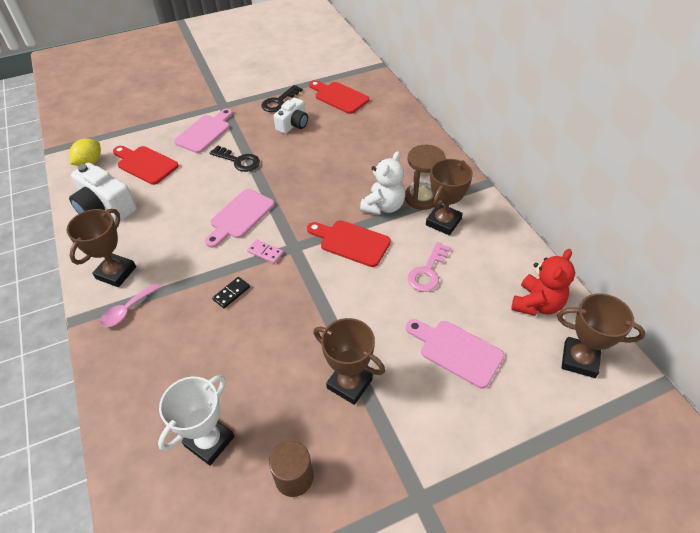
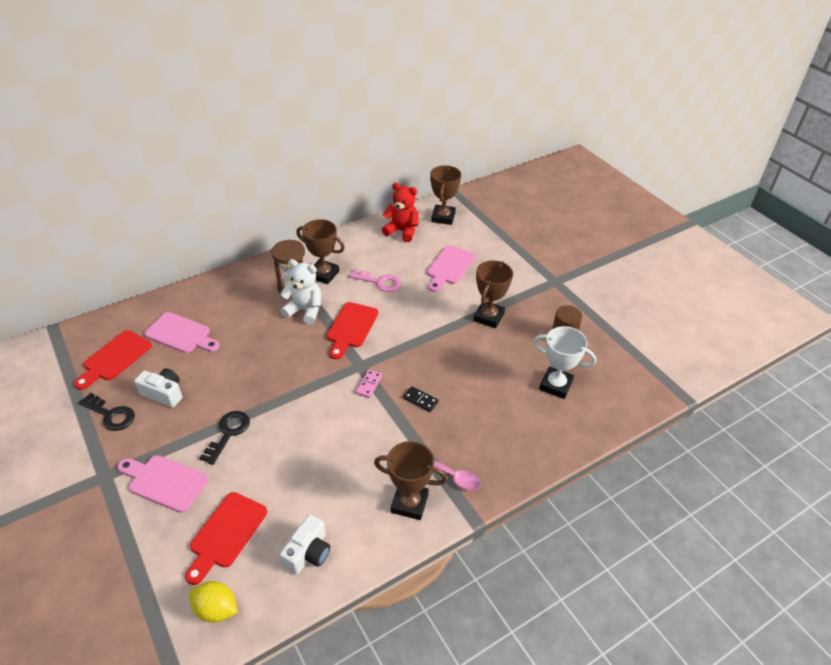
camera: 100 degrees left, 5 degrees down
white camera [69,163,137,221] -> white camera [280,515,330,574], size x0.65
pink cutting board [205,189,275,248] -> pink cutting board moved to [144,312,220,353]

